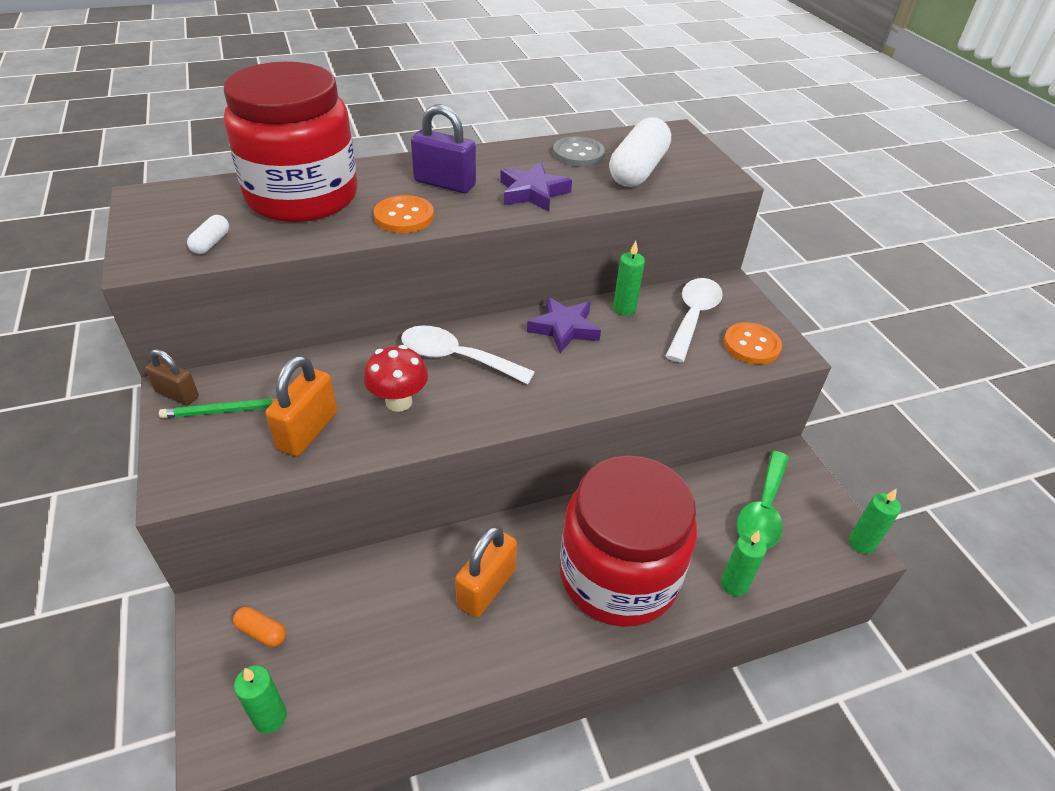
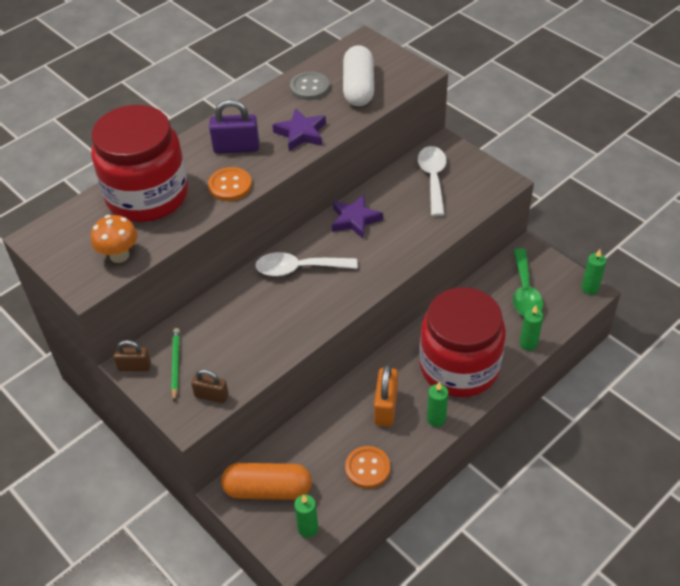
camera: 20 degrees left, 5 degrees up
green pencil [159,398,276,418] -> green pencil turned 120 degrees clockwise [171,328,180,402]
white capsule [187,215,229,254] -> orange mushroom [91,215,138,263]
orange capsule [233,607,286,647] -> orange capsule [221,463,312,500], size x2.27
orange padlock [265,356,337,457] -> none
red mushroom [364,345,428,412] -> none
green candle [613,241,645,315] -> green candle moved to [427,382,448,427]
orange button [724,323,782,364] -> orange button moved to [345,446,390,489]
none -> brown padlock [191,369,229,403]

